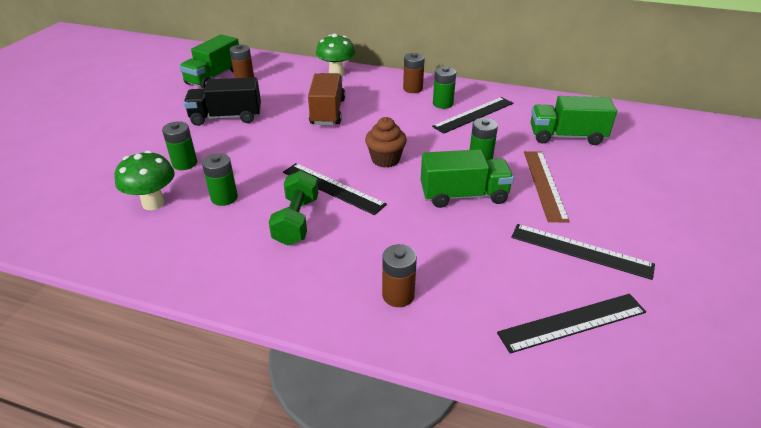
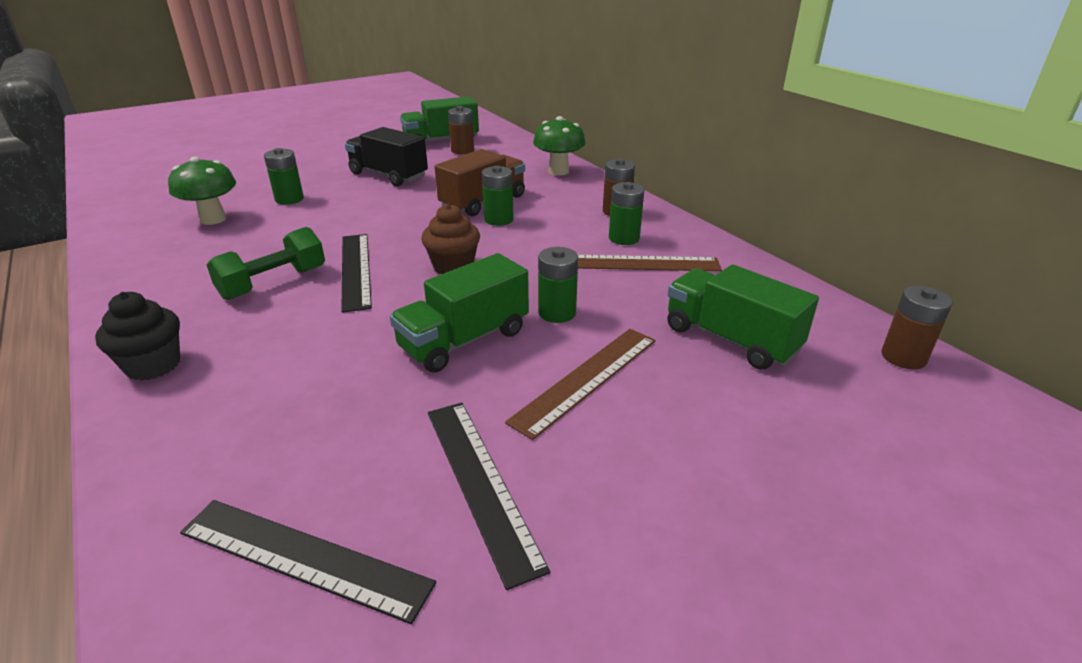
camera: 40 degrees right, 5 degrees down
green battery [202,153,238,206] -> green battery moved to [482,166,514,226]
brown battery [382,244,417,307] -> brown battery moved to [881,285,953,369]
green truck [421,149,514,208] -> green truck turned 105 degrees clockwise [390,253,529,373]
black ruler [432,97,513,134] -> brown ruler [578,255,722,271]
none -> black cupcake [95,292,180,381]

